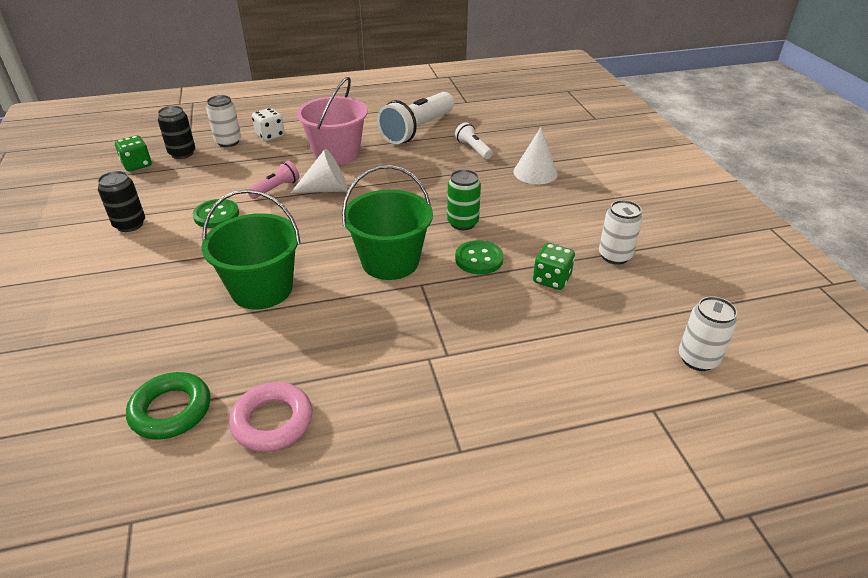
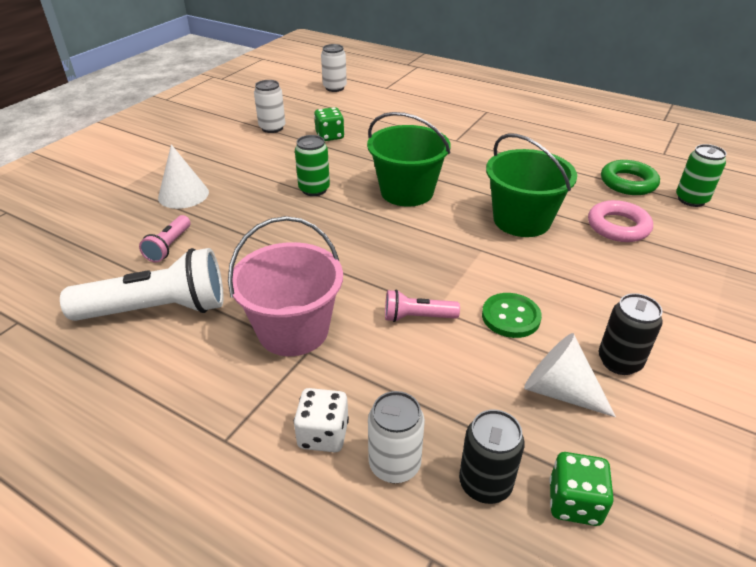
camera: 135 degrees left, 0 degrees up
pink ring [229,382,312,452] -> pink ring moved to [588,200,653,242]
white cone [291,149,347,193] -> white cone moved to [524,333,616,417]
white flashlight [455,122,493,159] -> pink flashlight [139,215,190,263]
green button [455,240,504,274] -> none
none -> green can [676,144,727,207]

